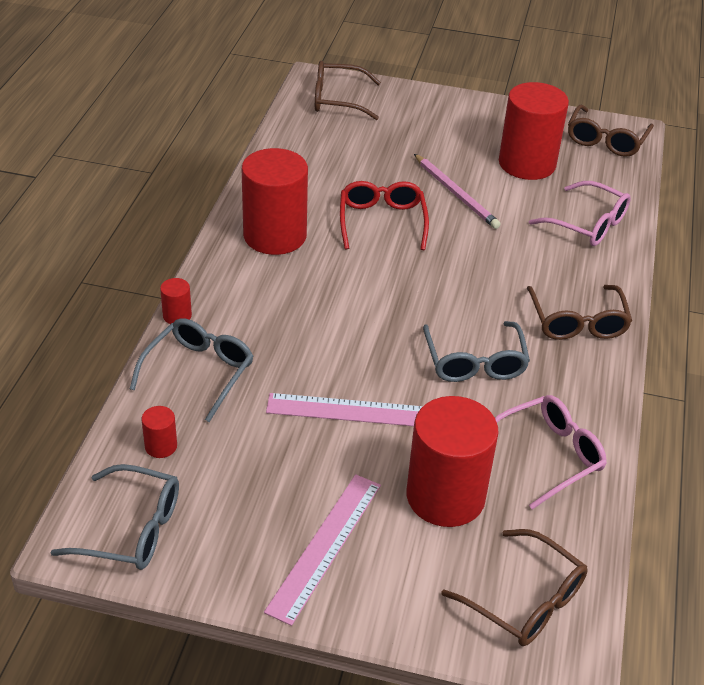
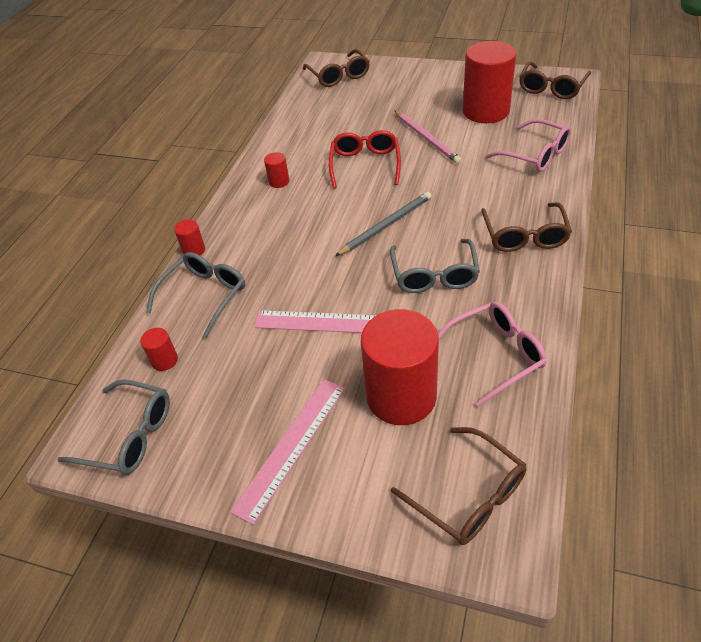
camera: 10 degrees right, 5 degrees up
red cylinder [242,148,308,255] -> red cylinder [264,152,289,188], size x0.42
brown glasses [315,61,381,120] -> brown glasses turned 120 degrees counterclockwise [303,49,370,87]
none -> grey pencil [335,192,432,256]

